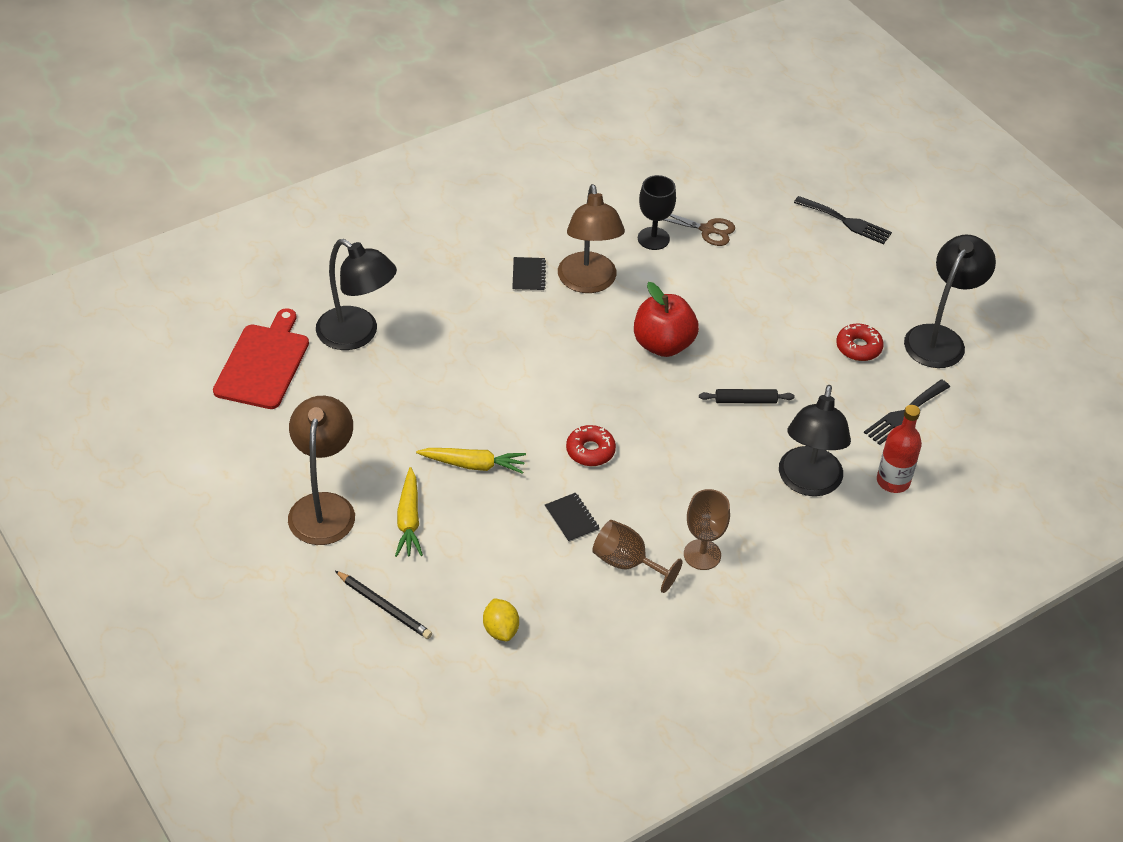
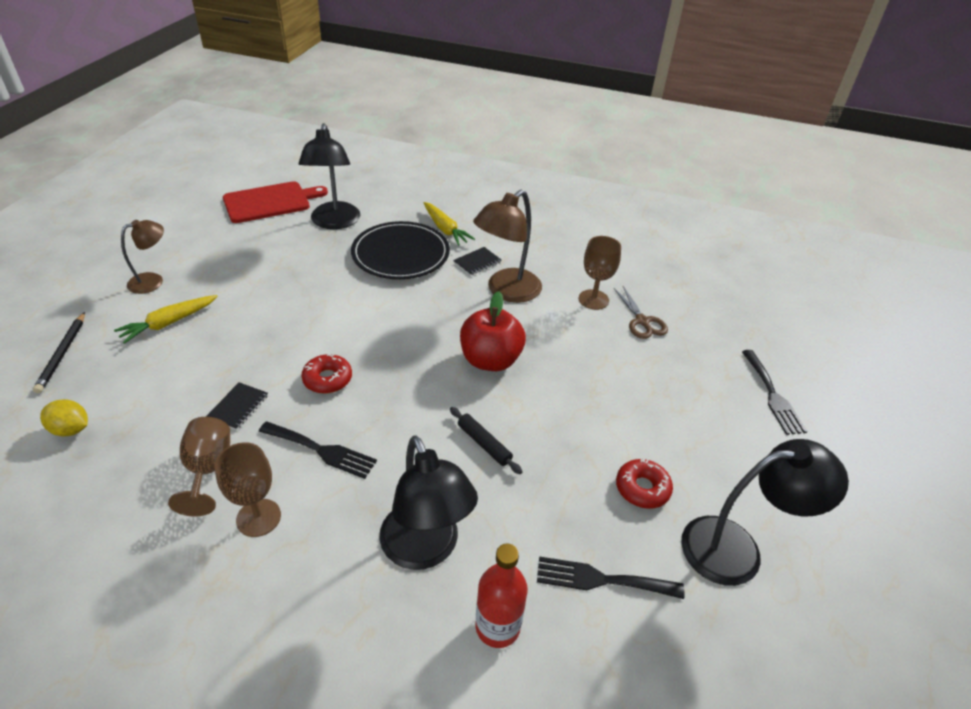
camera: 50 degrees right, 5 degrees down
brown lamp [288,396,355,545] -> brown lamp [121,220,164,294], size x0.60
yellow carrot [416,448,526,474] -> yellow carrot moved to [423,202,475,245]
yellow lemon [483,598,519,641] -> yellow lemon turned 75 degrees clockwise [40,399,88,437]
black goblet [638,175,676,250] -> brown goblet [579,236,621,310]
black lamp [779,385,851,496] -> black lamp turned 90 degrees counterclockwise [379,435,478,570]
none -> black fork [259,421,377,479]
none -> black plate [351,221,450,279]

